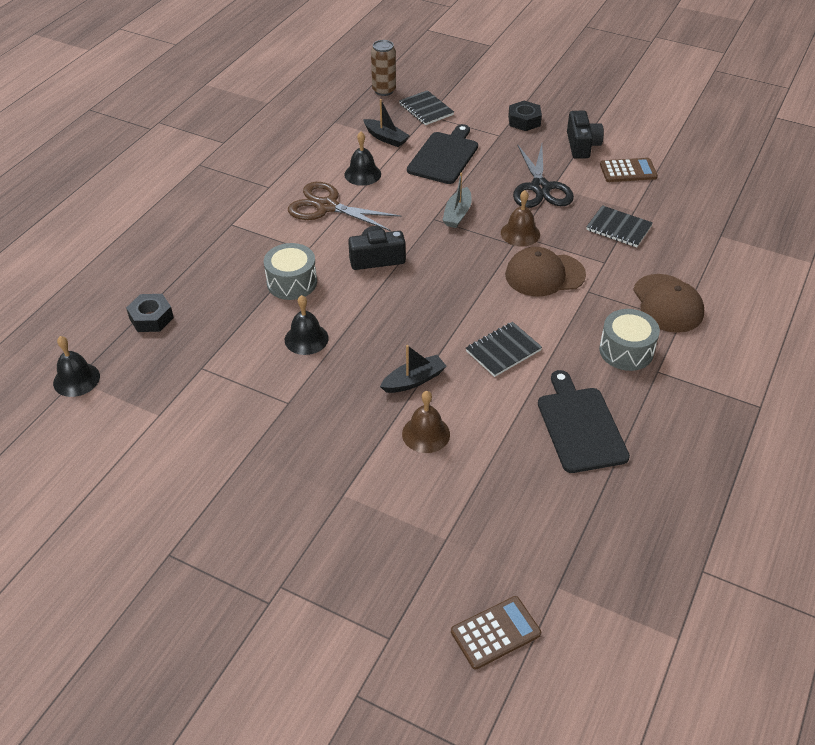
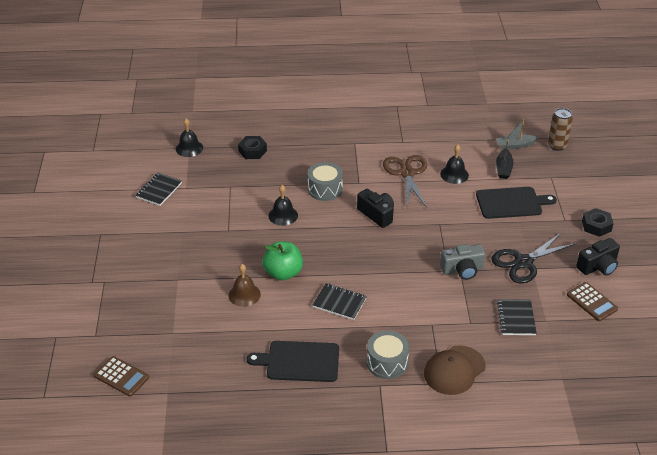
camera: 60 degrees right, 5 degrees down
black boat [380,345,447,393] -> green apple [262,241,303,280]
black notebook [399,90,454,125] -> black notebook moved to [135,173,182,206]
grey boat [442,172,472,228] -> grey boat moved to [496,119,538,150]
brown bell [501,190,540,247] -> grey camera [440,244,485,280]
brown cap [505,247,586,296] -> none
black cutting board [538,370,630,473] -> black cutting board turned 135 degrees counterclockwise [247,341,339,382]

